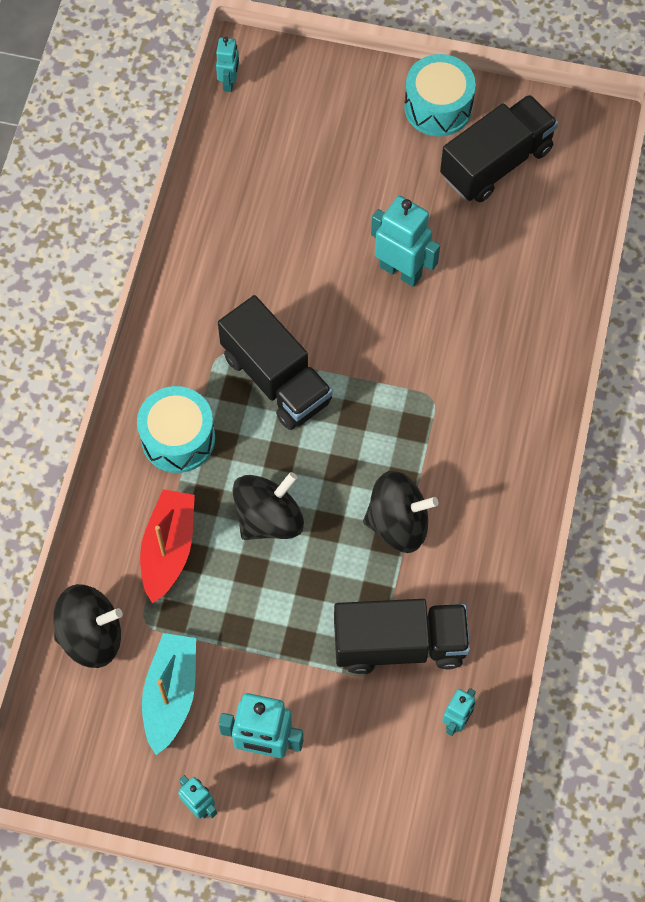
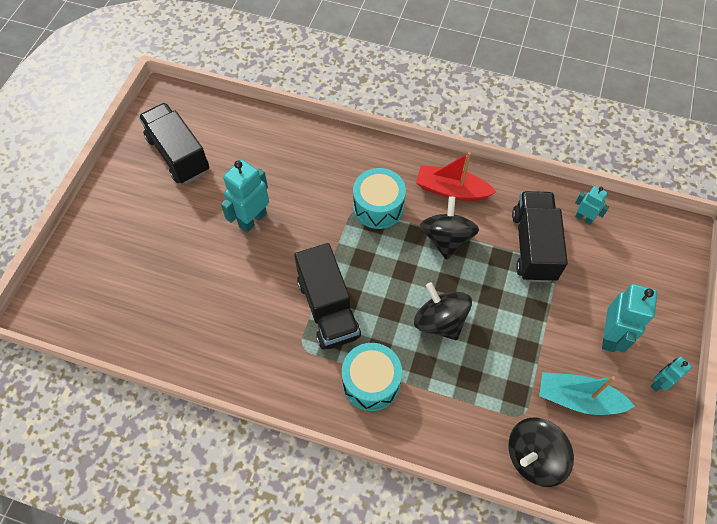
camera: 85 degrees left, 5 degrees down
black spinning top [53,584,123,668] -> black spinning top turned 120 degrees counterclockwise [509,418,574,487]
red boat [140,489,195,603] -> red boat moved to [416,152,496,201]
turquoise robot [216,37,239,92] -> none
black truck [218,295,333,430] -> black truck turned 105 degrees clockwise [294,243,361,350]
turquoise drum [404,54,476,136] -> turquoise drum moved to [353,168,406,229]

